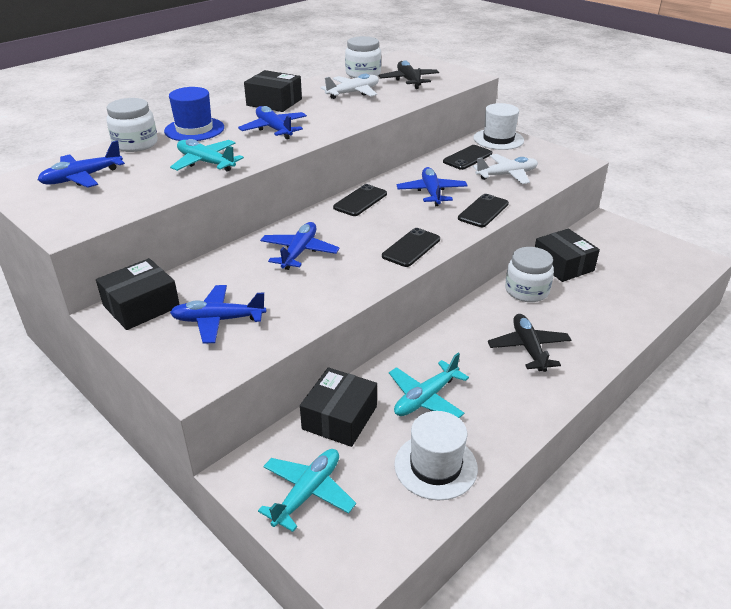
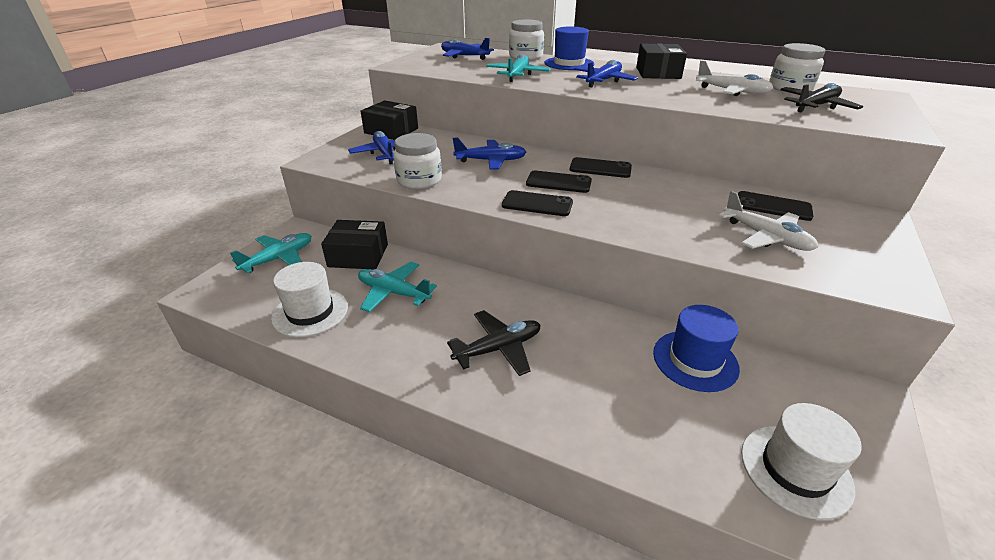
camera: 70 degrees right, 0 degrees up
turquoise plane [258,449,356,532] -> turquoise plane turned 60 degrees counterclockwise [230,233,311,273]
blue plane [397,167,468,206] -> none
black phone [458,194,509,227] -> black phone moved to [526,171,592,193]
white hat [473,103,524,150] -> white hat moved to [741,403,862,520]
white jar [505,247,554,302] -> white jar moved to [393,133,442,189]
black box [535,228,600,282] -> blue hat [653,305,740,392]

